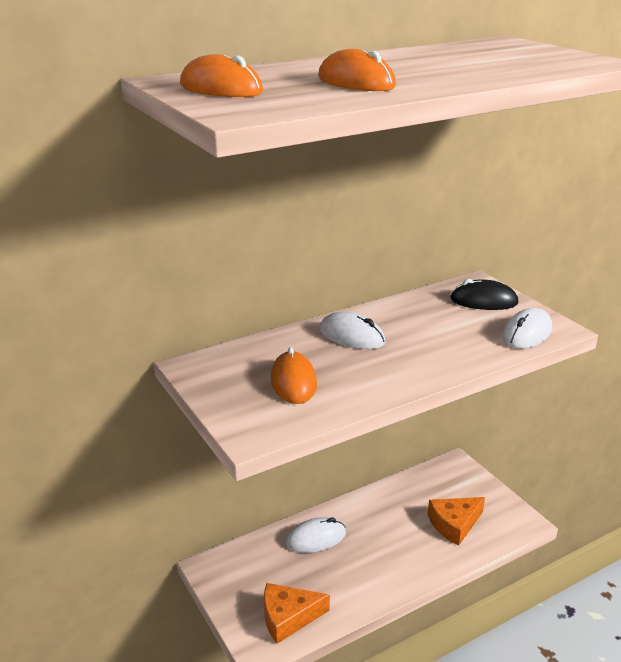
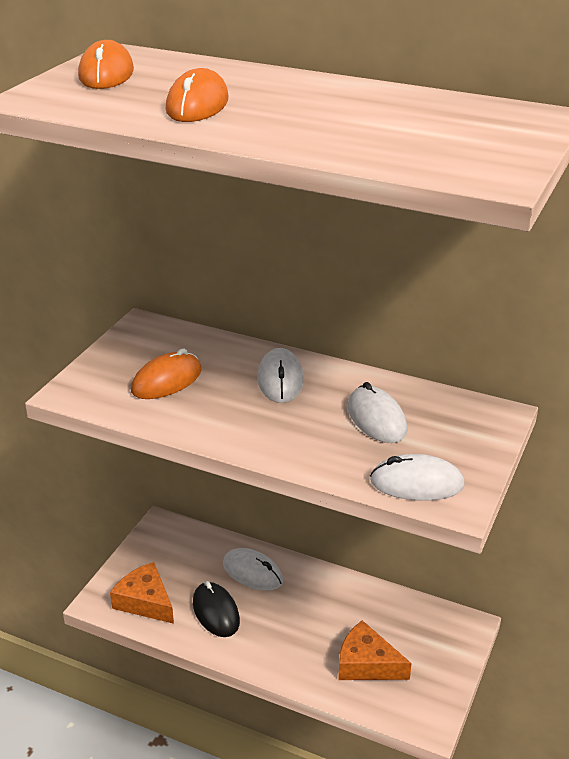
camera: 55 degrees right, 5 degrees up
black mouse [450,279,518,310] -> black mouse moved to [193,581,240,637]
none -> white mouse [347,382,407,443]

